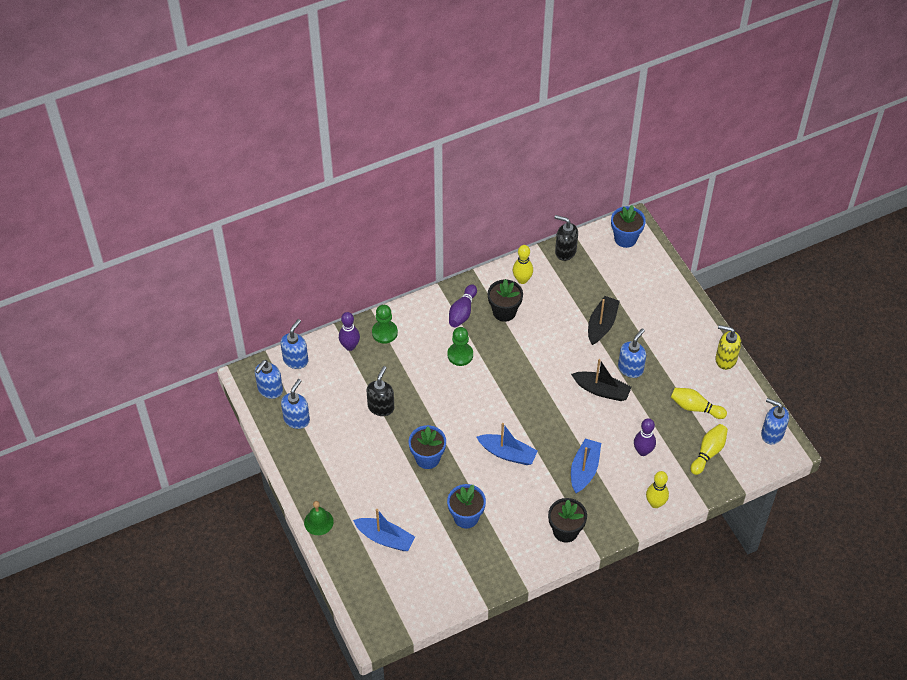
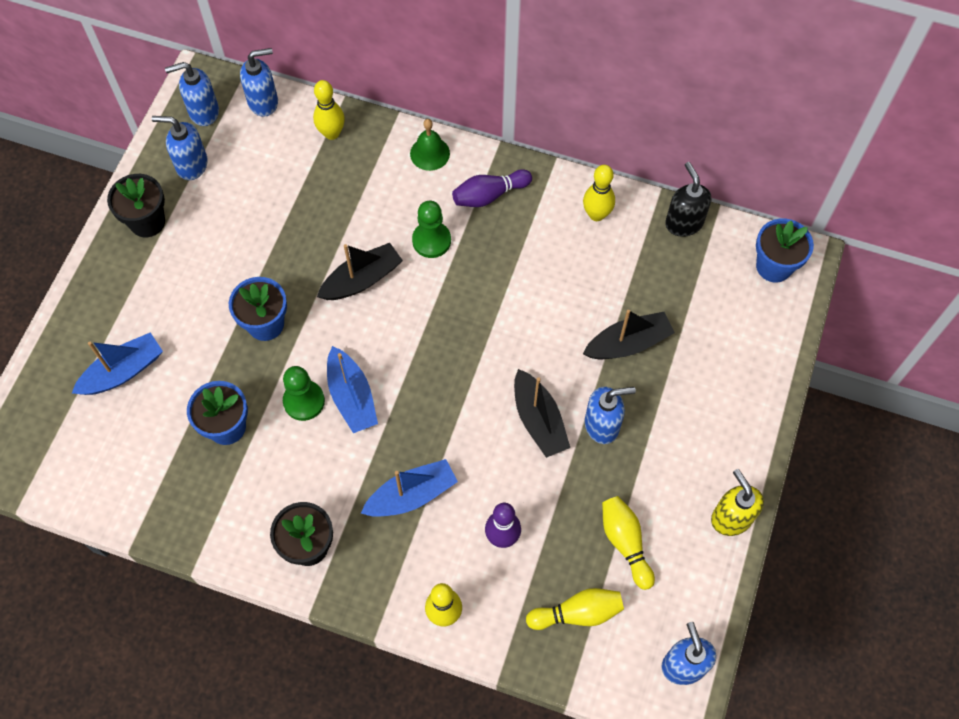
camera: 45 degrees right, 10 degrees up
blue soap dispenser [281,379,310,429] -> blue soap dispenser turned 150 degrees counterclockwise [152,116,208,180]
green bell [304,501,334,535] -> green bell moved to [410,119,450,171]
purple bowling pin [339,312,360,351] -> yellow bowling pin [313,80,345,140]
blue boat [353,509,415,551] -> blue boat turned 105 degrees counterclockwise [72,333,163,395]
black soap dispenser [366,366,394,416] -> none
green pawn [372,305,398,344] -> green pawn moved to [283,366,325,421]
black flower pot [488,279,523,322] -> black flower pot moved to [107,174,165,237]
none -> black boat [317,243,403,300]

